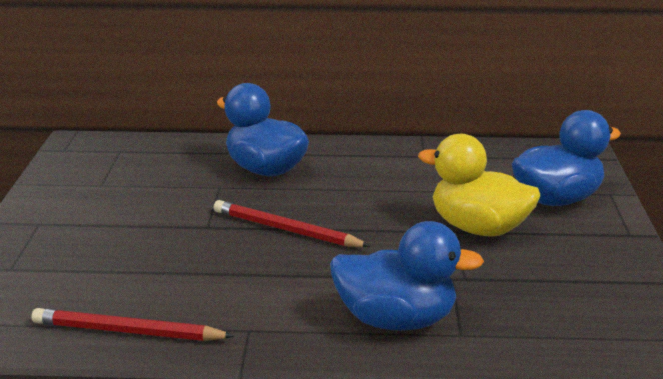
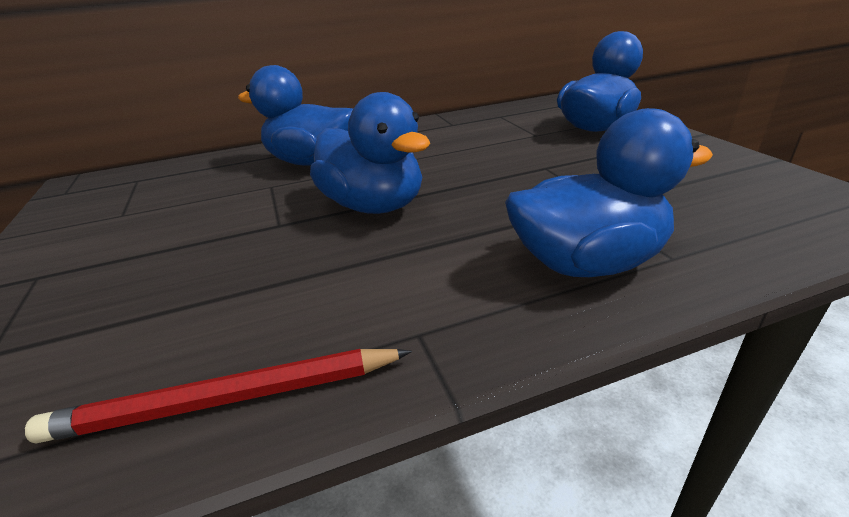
camera: 20 degrees left, 5 degrees up
red pencil [214,200,371,247] -> blue duck [310,92,430,214]
yellow duck [418,134,540,237] -> none

